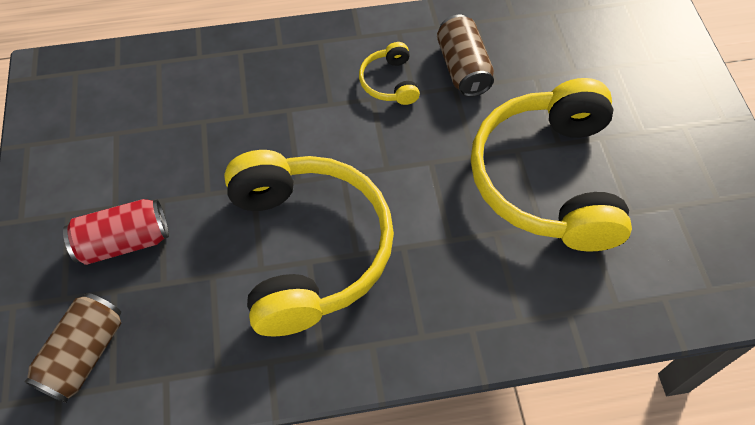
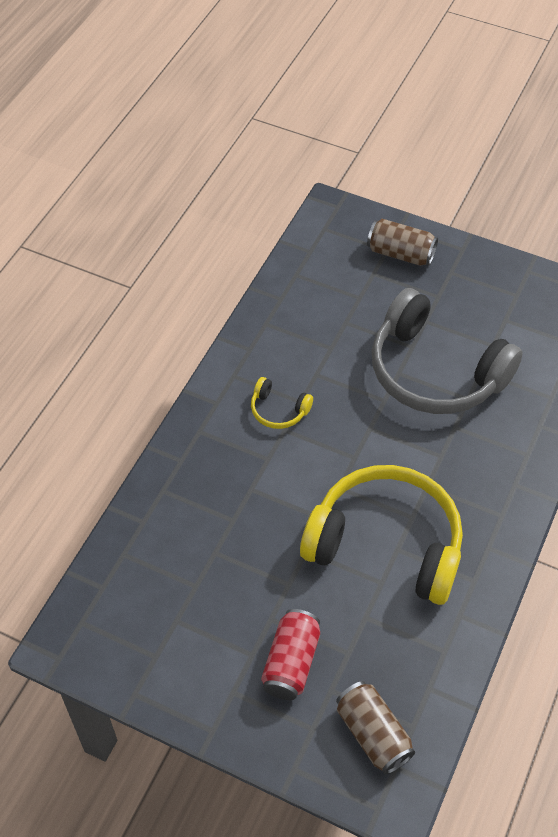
camera: 55 degrees left, 5 degrees down
brown can [437,15,494,97] -> brown can moved to [367,219,438,266]
yellow headphones [471,78,632,251] -> grey headphones [372,288,523,414]

